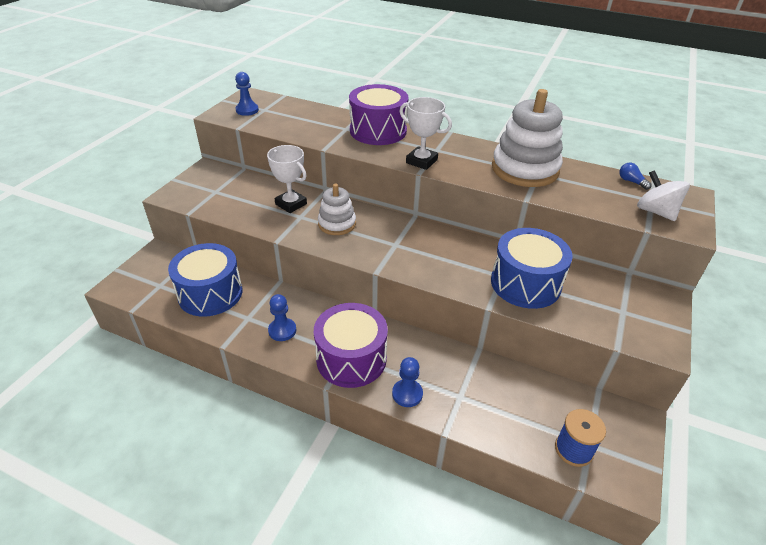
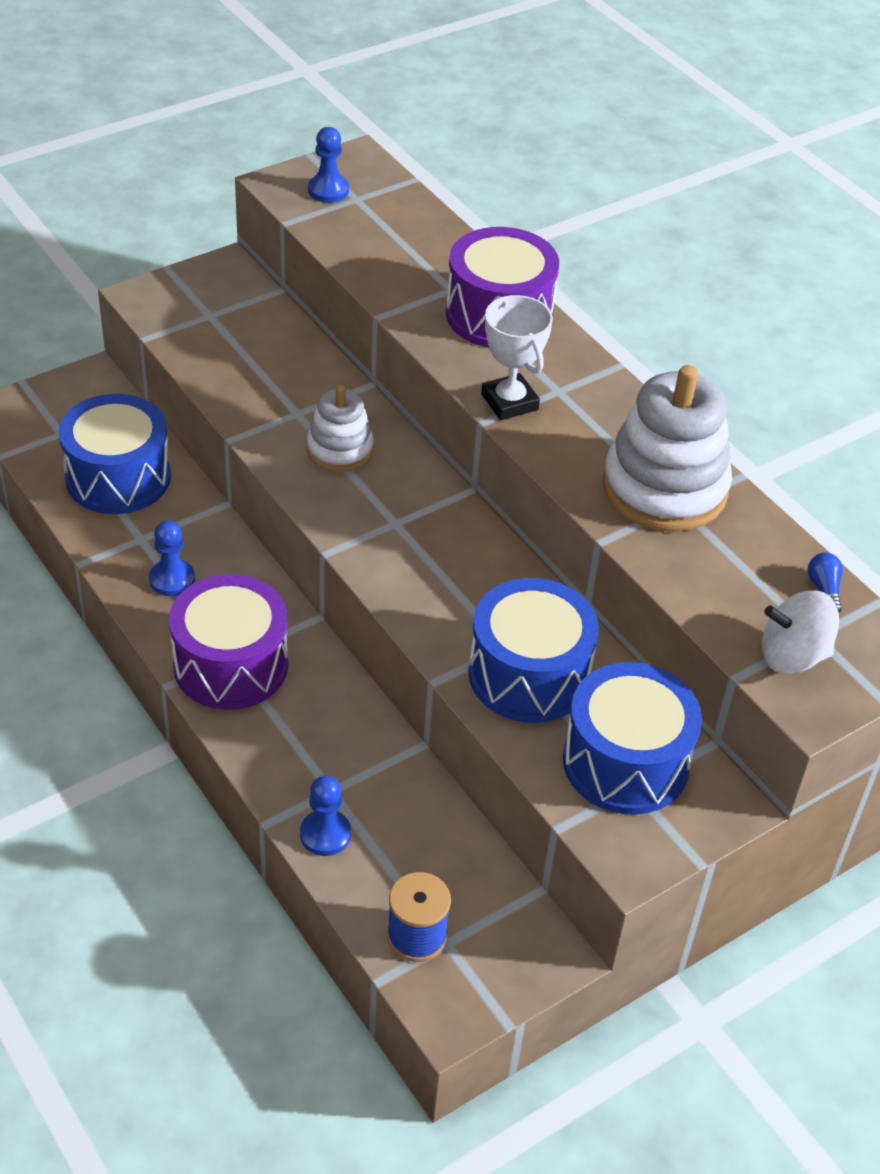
camera: 30 degrees right, 5 degrees up
white trophy [267,145,307,213] -> none
blue pawn [392,357,423,407] -> blue pawn moved to [300,776,351,856]
white spinning top [637,170,690,221] -> white spinning top turned 90 degrees counterclockwise [762,591,839,674]
none -> blue drum [563,662,702,815]

